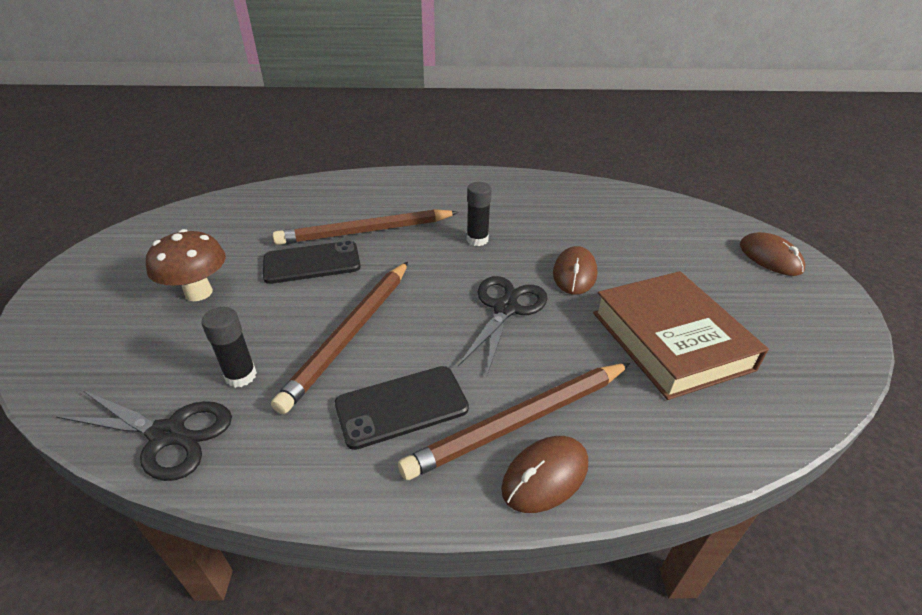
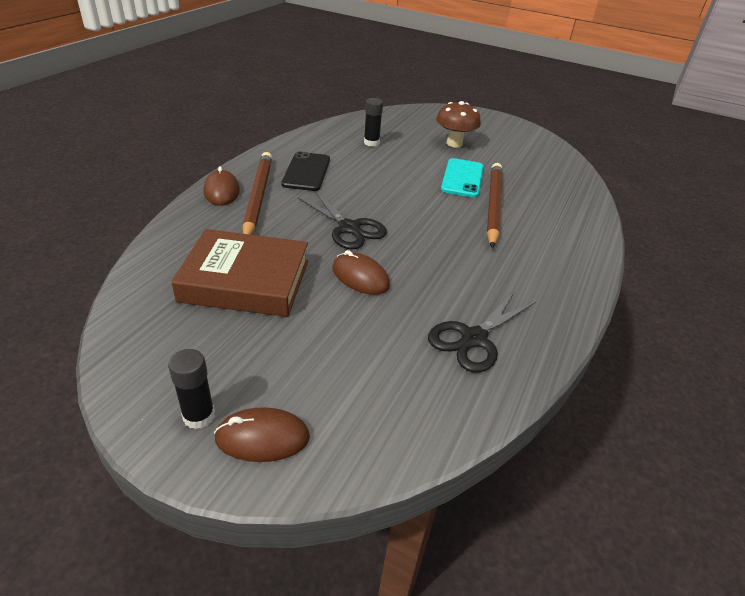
camera: 115 degrees right, 0 degrees up
black scissors [56,390,232,481] -> black scissors moved to [428,291,536,373]
black phone [263,240,361,284] -> turquoise phone [441,158,484,198]
brown pencil [271,262,408,414] -> none
black glue stick [467,182,492,246] -> black glue stick moved to [168,349,215,429]

